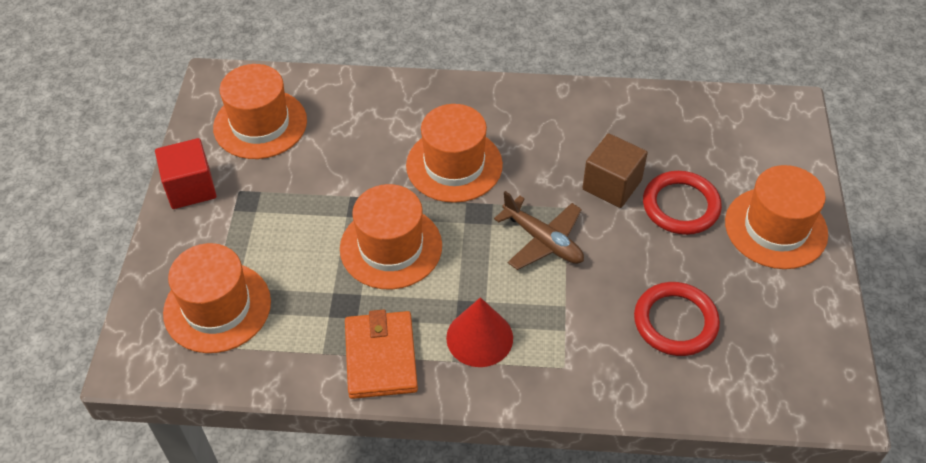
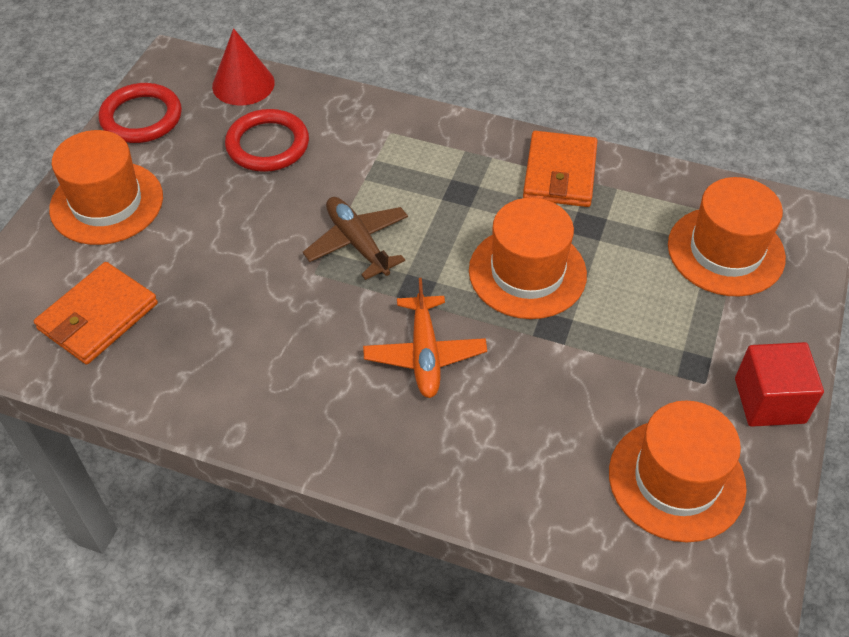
camera: 165 degrees left, 0 degrees up
orange hat [406,104,503,203] -> orange plane [363,278,487,398]
red cone [446,297,513,367] -> red cone moved to [212,28,275,106]
brown cube [582,133,648,208] -> none
red ring [643,171,722,235] -> red ring moved to [99,83,182,143]
none -> orange wallet [34,262,158,365]

